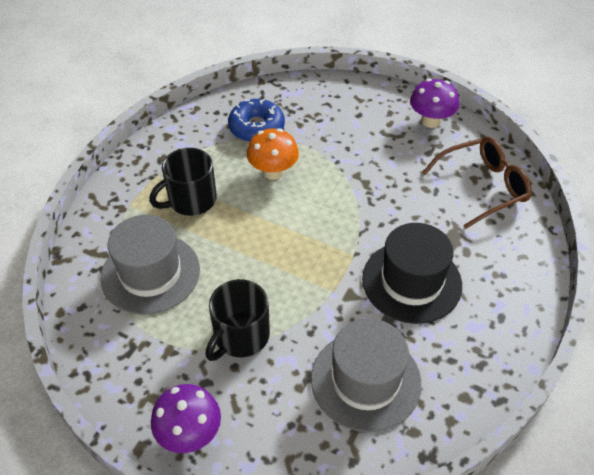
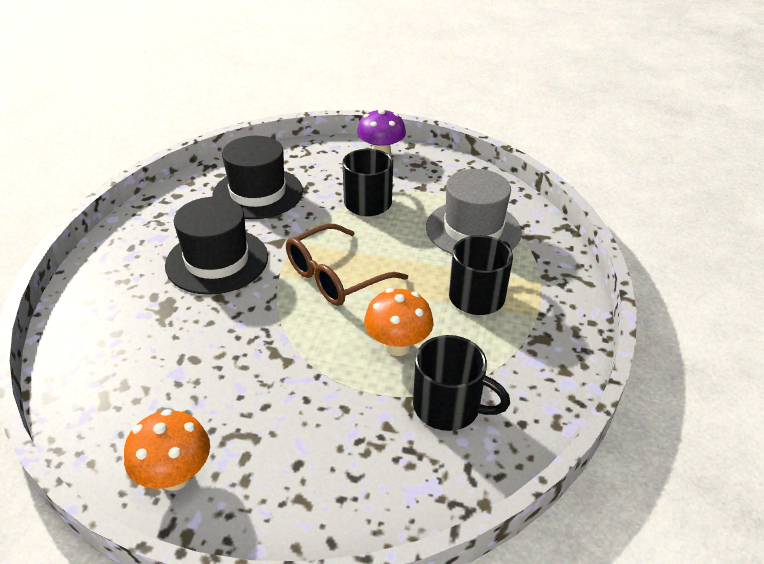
camera: 165 degrees right, 10 degrees down
blue donut [228,99,285,142] -> black mug [413,335,510,431]
grey hat [311,318,421,432] -> black hat [212,136,303,219]
purple mushroom [410,78,459,128] -> orange mushroom [124,409,210,491]
brown glasses [422,137,532,229] -> brown glasses moved to [286,224,408,306]

